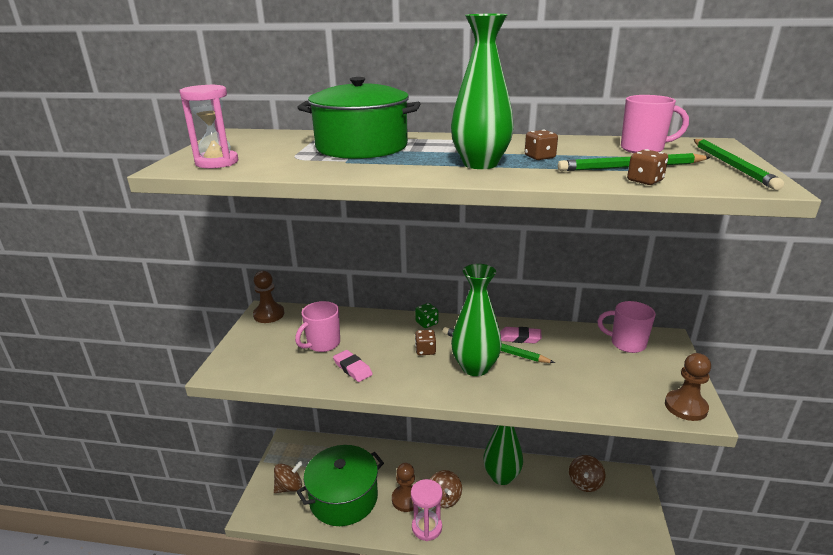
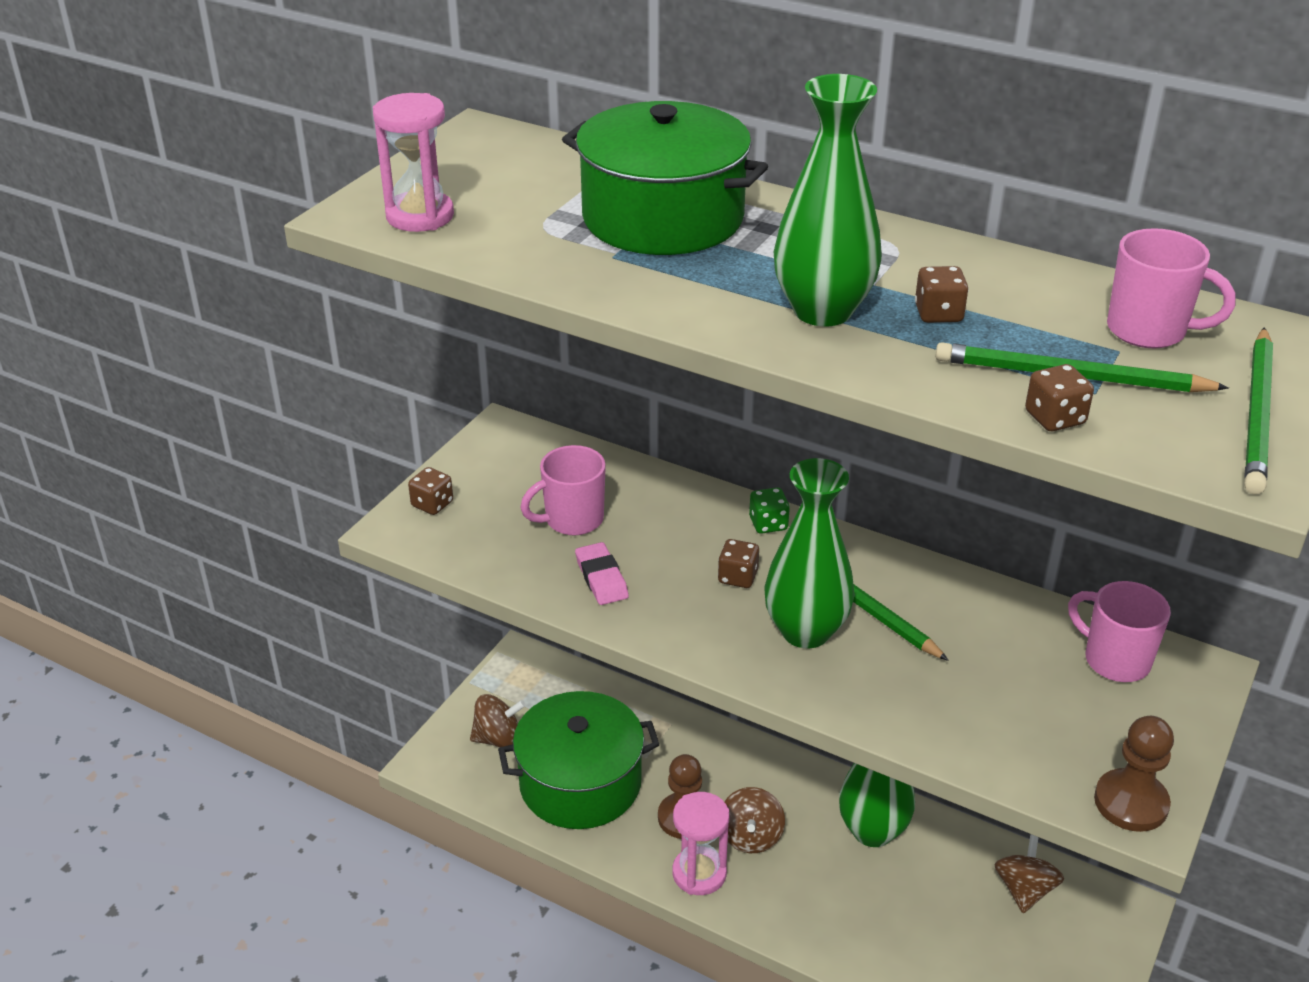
camera: 20 degrees right, 10 degrees up
brown pawn [253,271,284,323] -> none
pink eraser [500,327,542,343] -> none
brown spinning top [569,455,606,492] -> brown spinning top turned 150 degrees clockwise [994,834,1064,913]
none -> brown dice [408,467,453,515]

